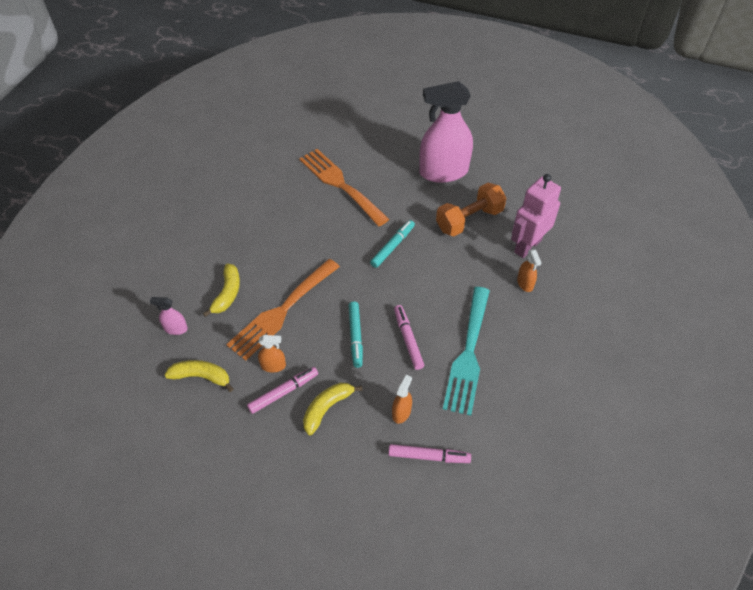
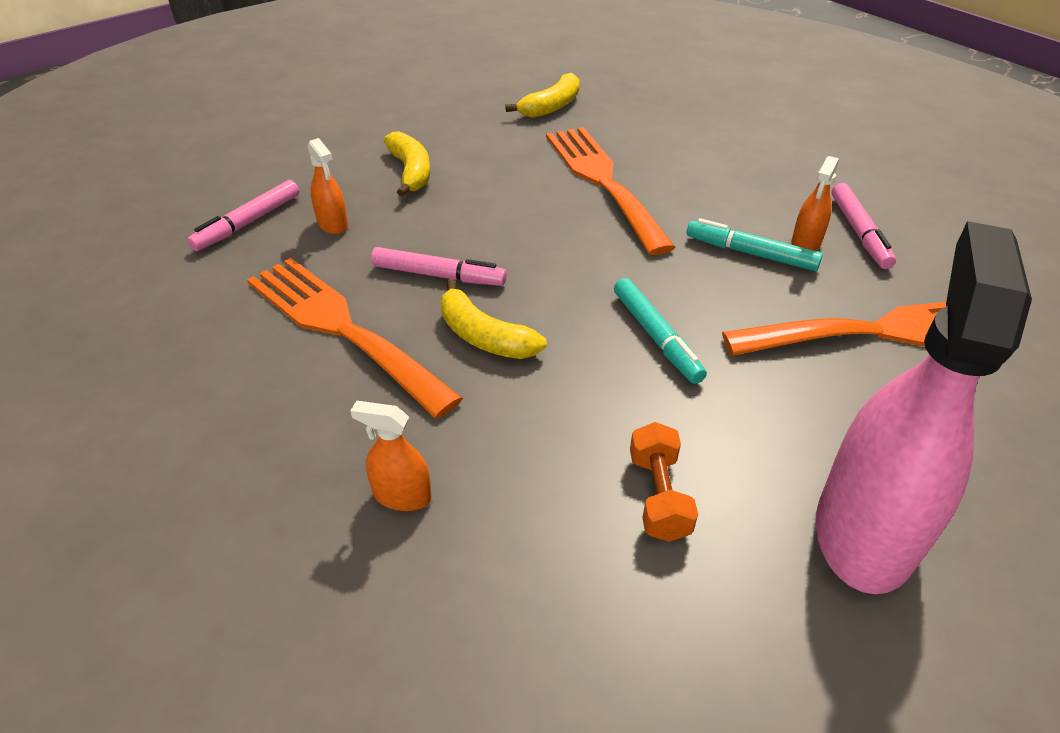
camera: 120 degrees right, 10 degrees down
pink spray bottle [150,297,188,335] -> none
yellow banana [203,263,240,317] -> yellow banana moved to [441,279,547,359]
pink marker [247,367,318,414] -> pink marker moved to [832,183,896,269]
orange spray bottle [258,335,286,373] -> orange spray bottle moved to [792,156,839,251]
turquoise marker [349,301,363,368] -> turquoise marker moved to [687,218,823,271]
orange dumbbell [436,183,507,236] -> orange dumbbell [630,422,698,542], size x0.59
turquoise fork [443,287,490,416] -> orange fork [247,258,463,419]
pink robot [511,174,561,258] -> none

